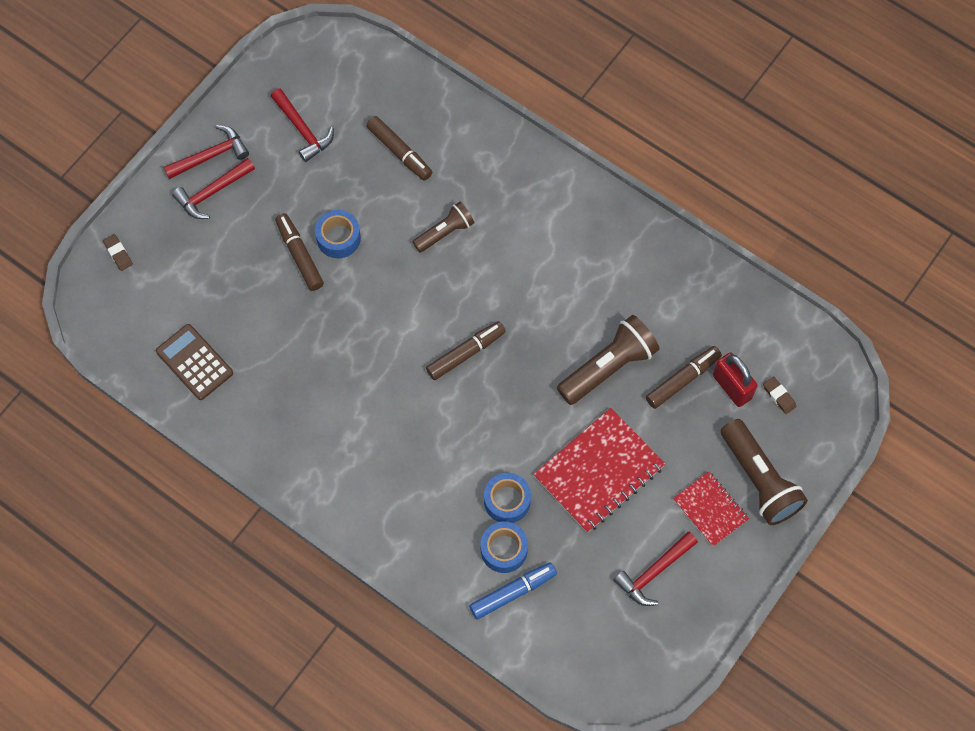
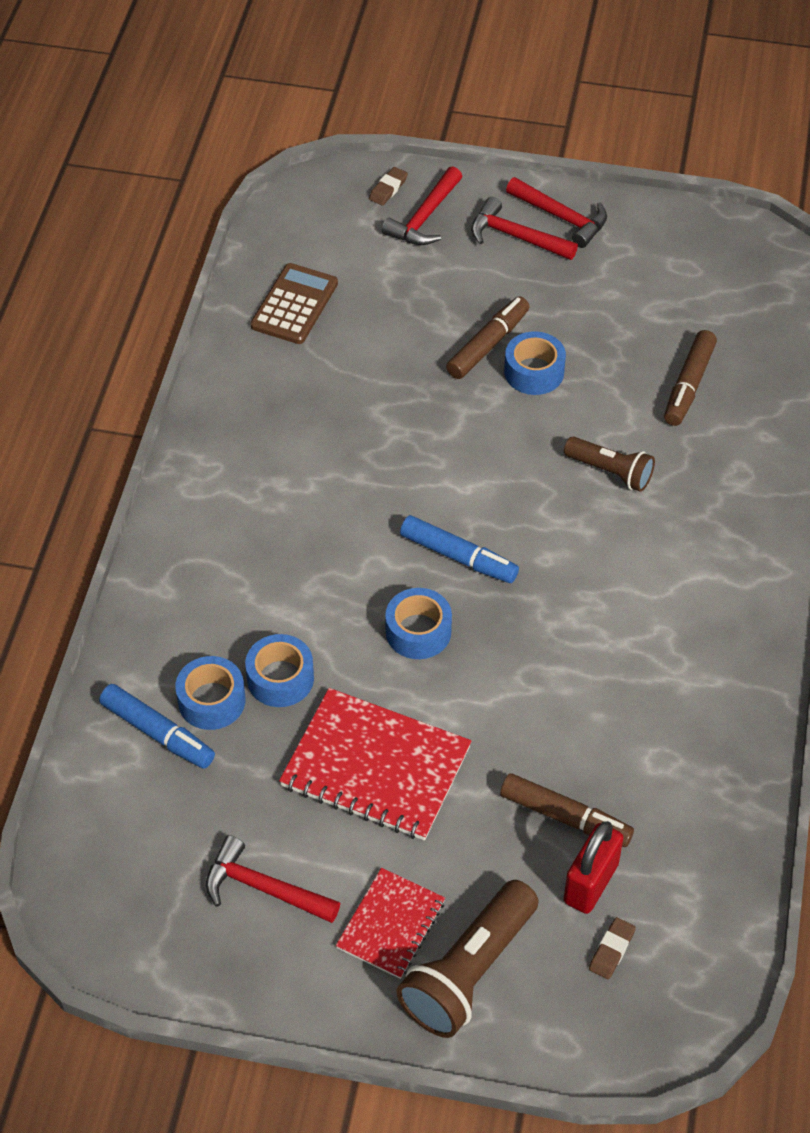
camera: 65 degrees right, 15 degrees down
red hammer [271,88,334,162] -> red hammer moved to [382,166,462,245]
brown marker [426,321,506,380] -> blue marker [400,515,519,583]
brown flashlight [557,315,660,405] -> none
none -> blue tape [385,588,452,659]

